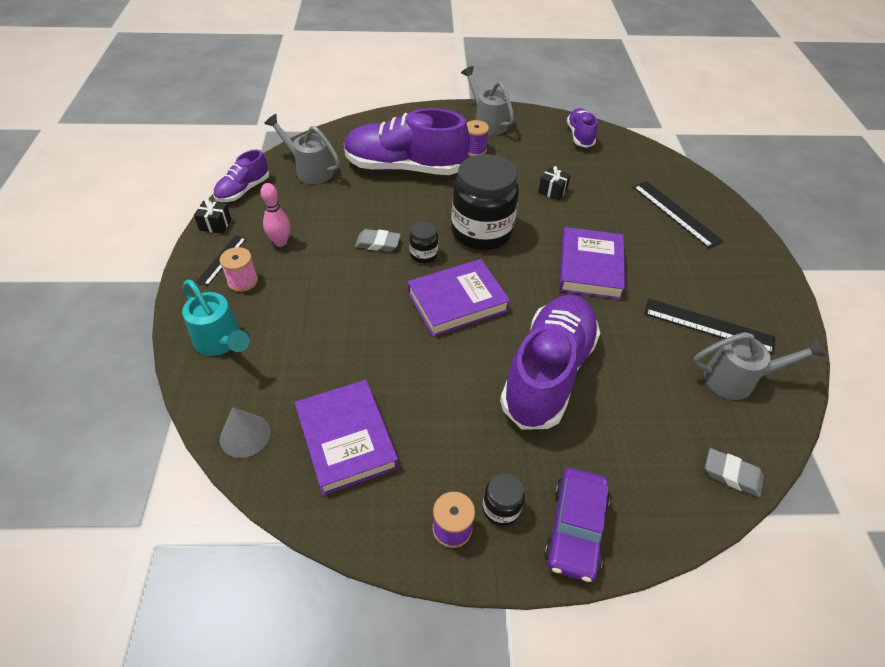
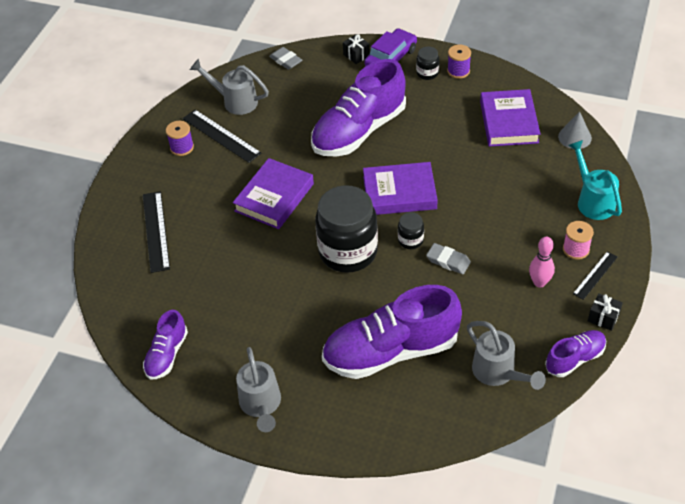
camera: 155 degrees left, 0 degrees up
purple shoe [344,108,470,175] -> purple shoe turned 135 degrees clockwise [322,285,462,379]
purple spool [466,120,489,156] -> purple spool moved to [166,121,194,156]
black gift [538,166,570,200] -> black gift moved to [343,34,370,64]

